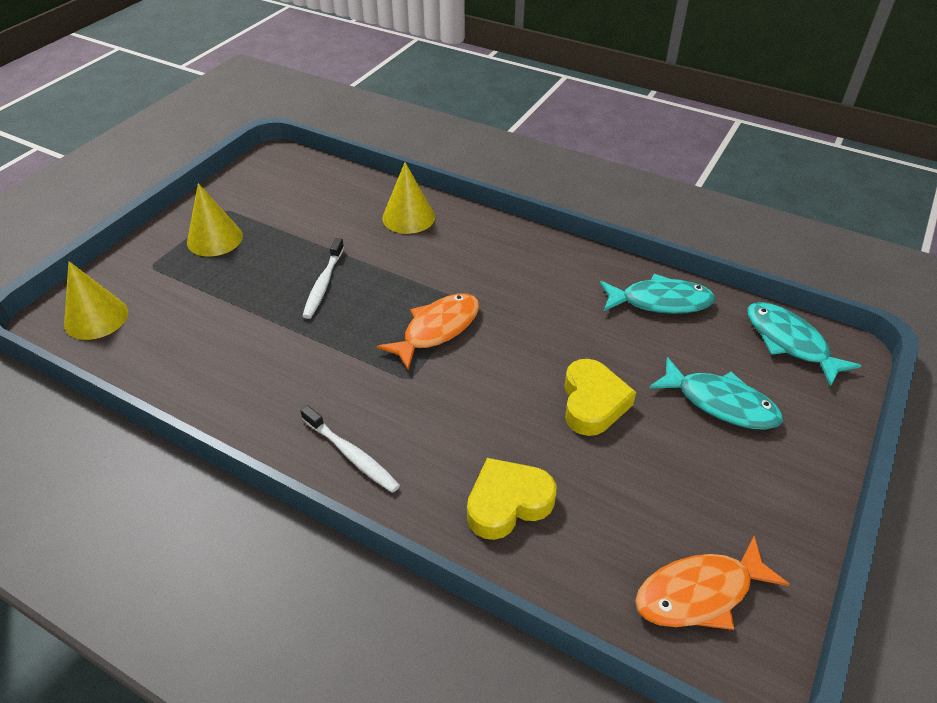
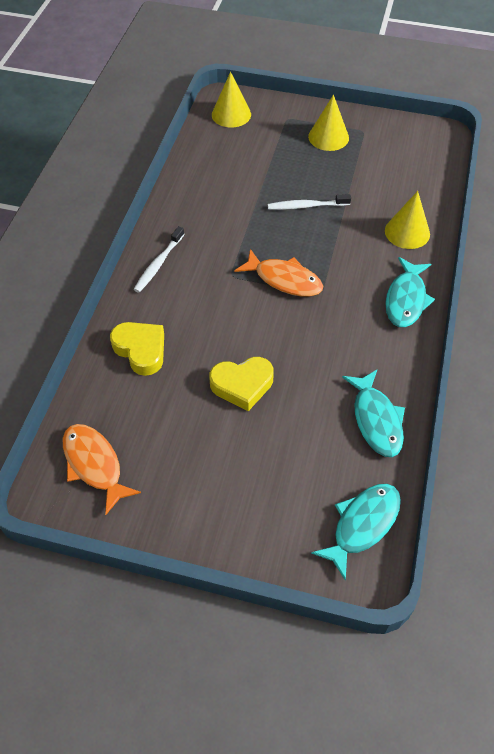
camera: 75 degrees right, 10 degrees up
turquoise fish [649,357,783,430] -> turquoise fish moved to [385,257,435,327]

